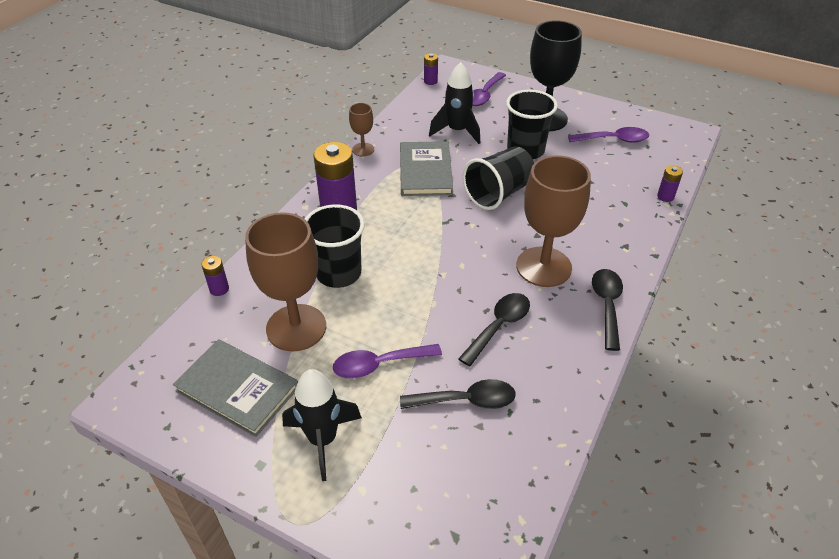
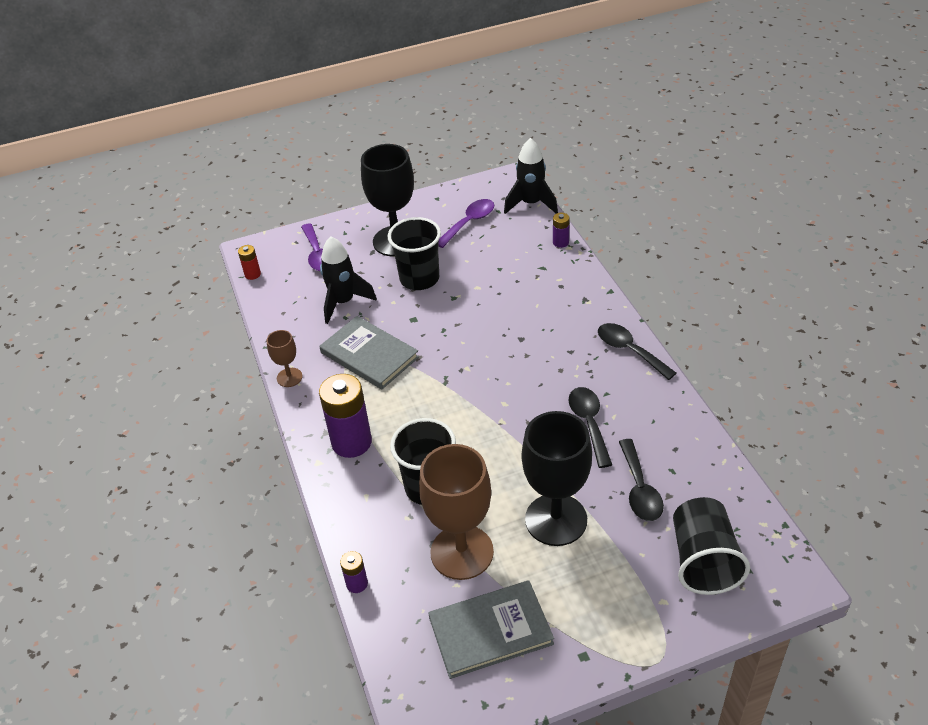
camera: 45 degrees left, 0 degrees up
black rocket [282,369,362,481] -> black rocket moved to [504,138,558,214]
purple spoon [333,344,442,379] -> black goblet [522,411,592,546]
black spoon [400,379,516,409] -> black spoon turned 135 degrees clockwise [619,439,664,521]
purple battery [424,53,438,85] -> red battery [238,245,261,280]
black cup [463,147,534,210] -> black cup moved to [673,497,750,595]
brown goblet [516,155,591,287] -> none

